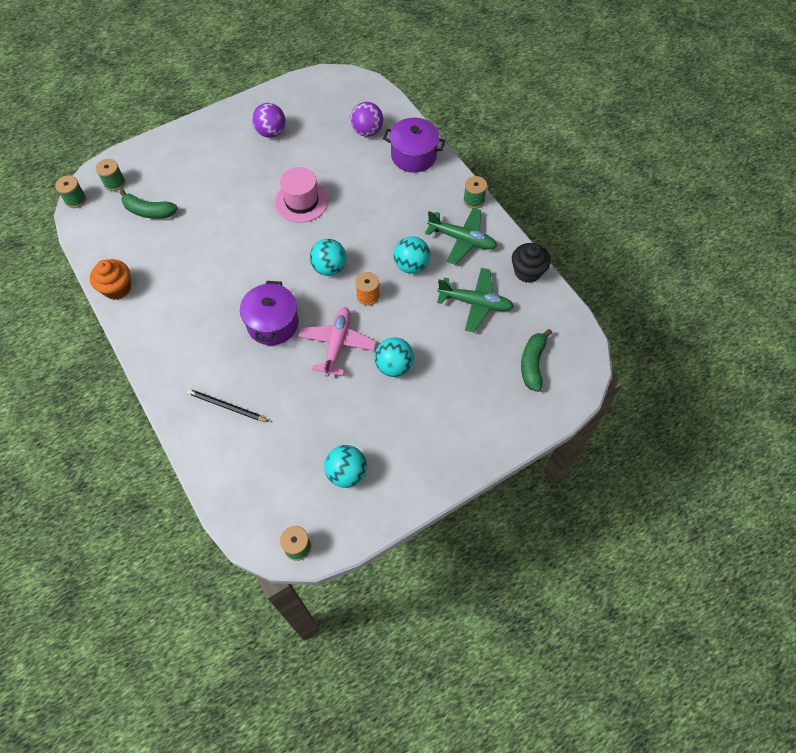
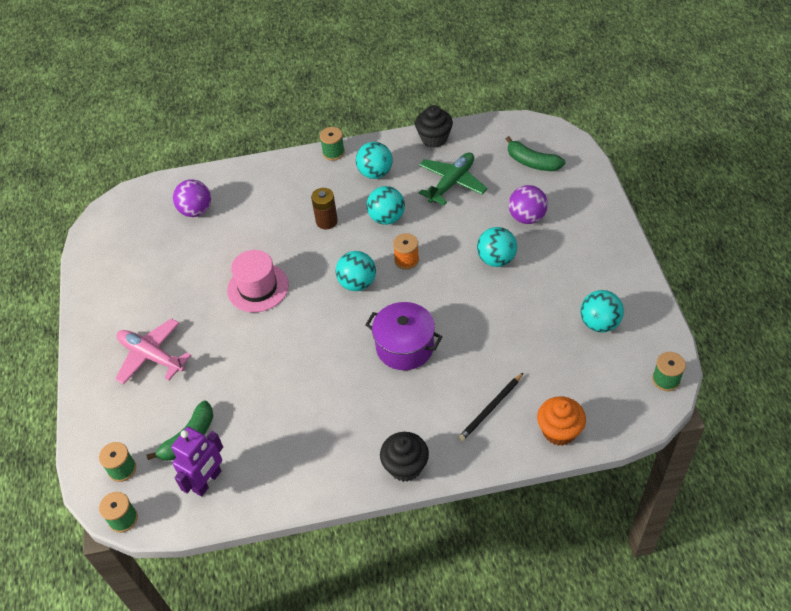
camera: 65 degrees left, 10 degrees down
orange cupcake [90,259,131,300] -> orange cupcake moved to [537,396,586,446]
purple ball [252,103,286,138] -> purple ball moved to [509,185,548,224]
pink plane [298,307,377,377] -> pink plane moved to [115,318,191,385]
purple pot [383,118,446,173] -> none
green plane [425,208,497,265] -> turquoise ball [356,142,393,179]
none -> purple robot [171,427,223,496]
none -> brown battery [311,188,338,230]
none -> black cupcake [380,432,429,482]

